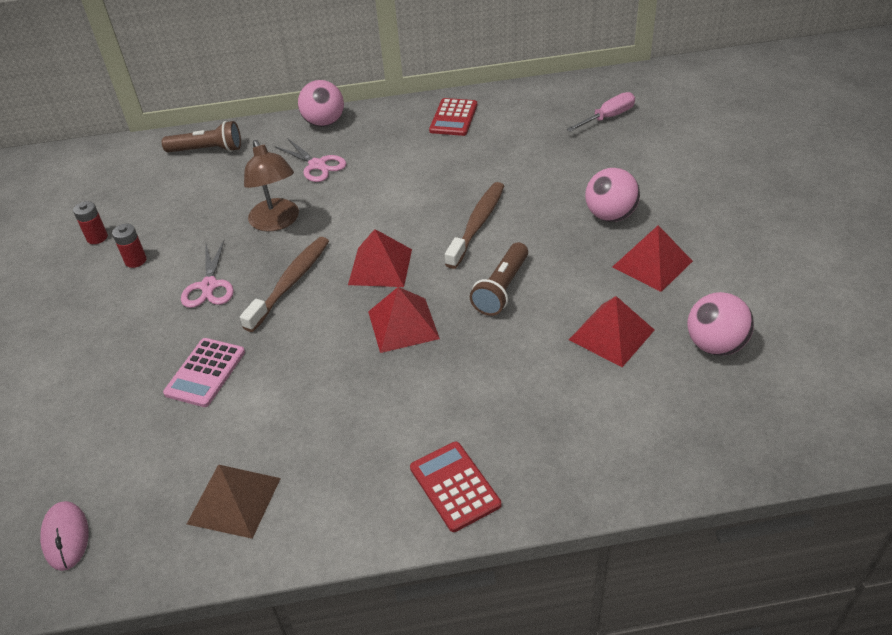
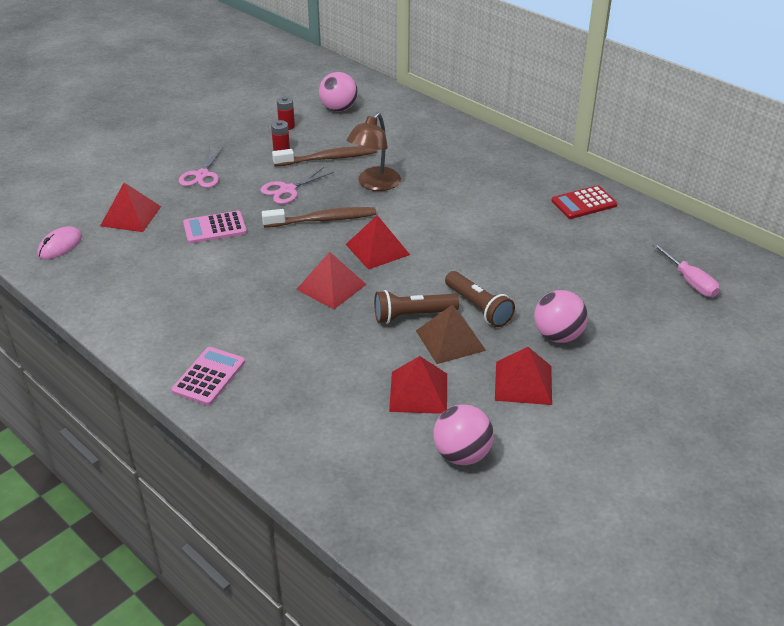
camera: 50 degrees right, 5 degrees down
brown flashlight [162,121,241,152] -> brown flashlight moved to [445,271,515,327]
brown pyramid [187,465,281,539] -> brown pyramid moved to [416,305,486,364]
pink scissors [274,138,346,182] -> pink scissors moved to [179,148,223,188]
pink ball [298,80,344,127] -> pink ball moved to [319,72,358,112]
red calculator [410,442,501,532] -> pink calculator [171,347,245,406]
brown toothbrush [445,182,504,269] -> brown toothbrush moved to [272,146,377,167]
pink screwdriver [566,92,635,132] -> pink screwdriver turned 45 degrees clockwise [652,243,720,297]
none -> red pyramid [100,183,161,232]

